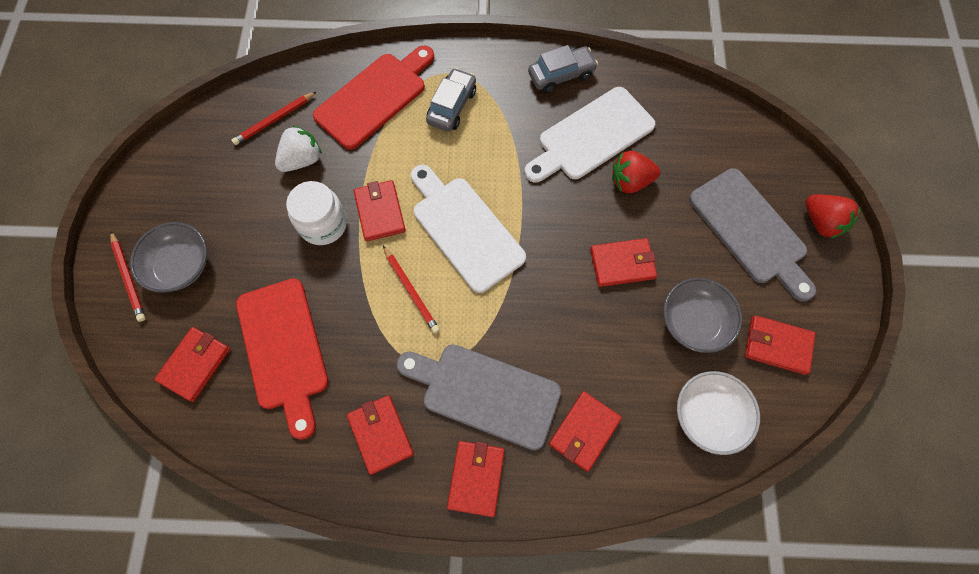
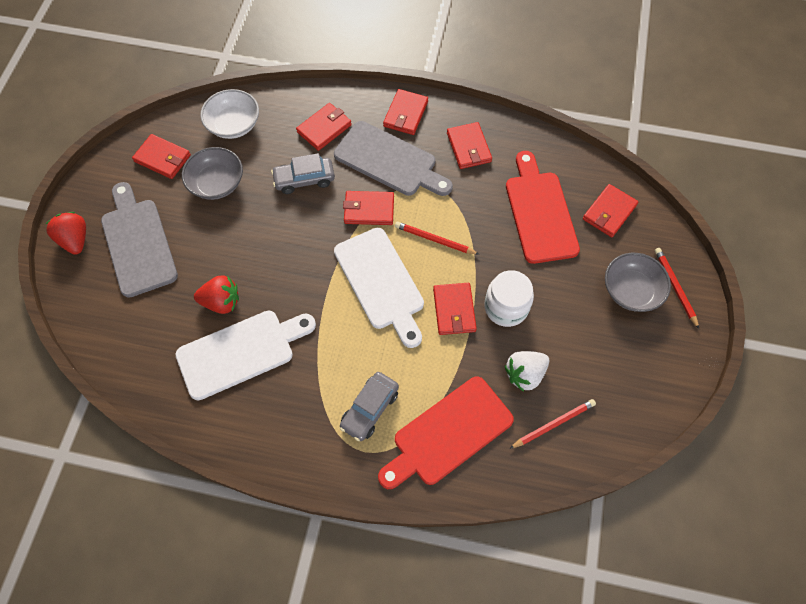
camera: 170 degrees left, 5 degrees down
red pencil [383,246,440,333] -> red pencil turned 45 degrees counterclockwise [395,222,479,255]
grey car [528,45,598,93] -> grey car moved to [271,153,335,194]
red wallet [590,238,657,287] -> red wallet moved to [343,191,394,225]

